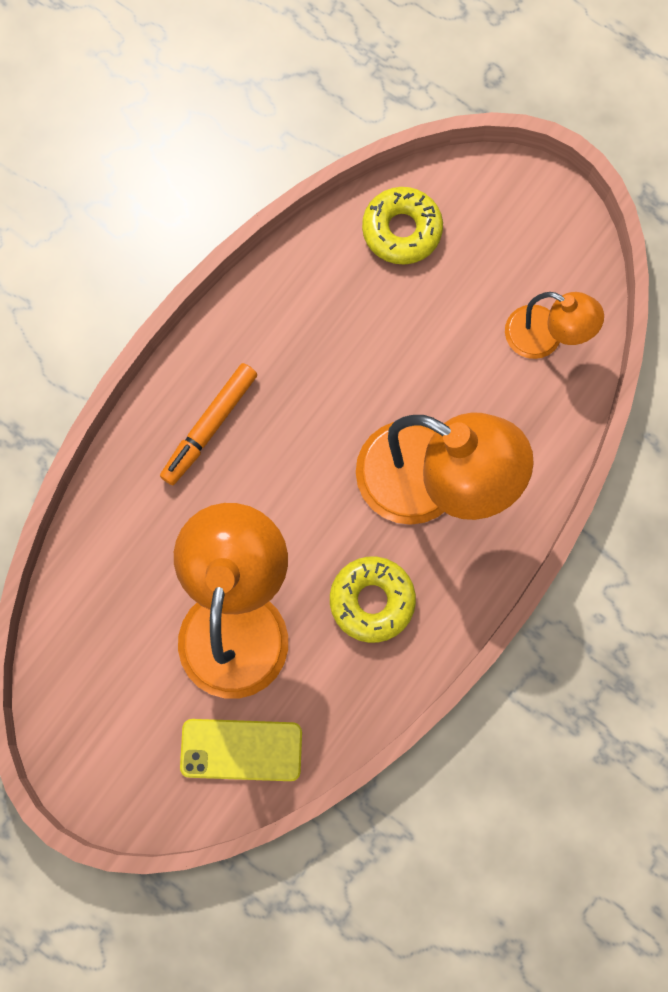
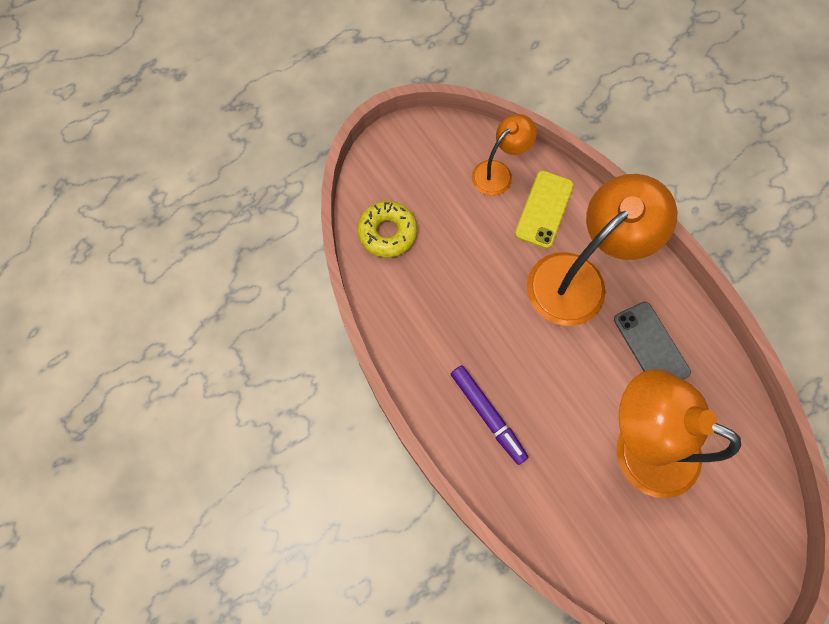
camera: 70 degrees left, 5 degrees down
orange marker [160,363,258,485] -> purple marker [451,365,528,465]
yellow phone [180,719,302,781] -> yellow phone moved to [515,171,574,249]
yellow donut [330,557,416,643] -> grey phone [614,302,691,380]

